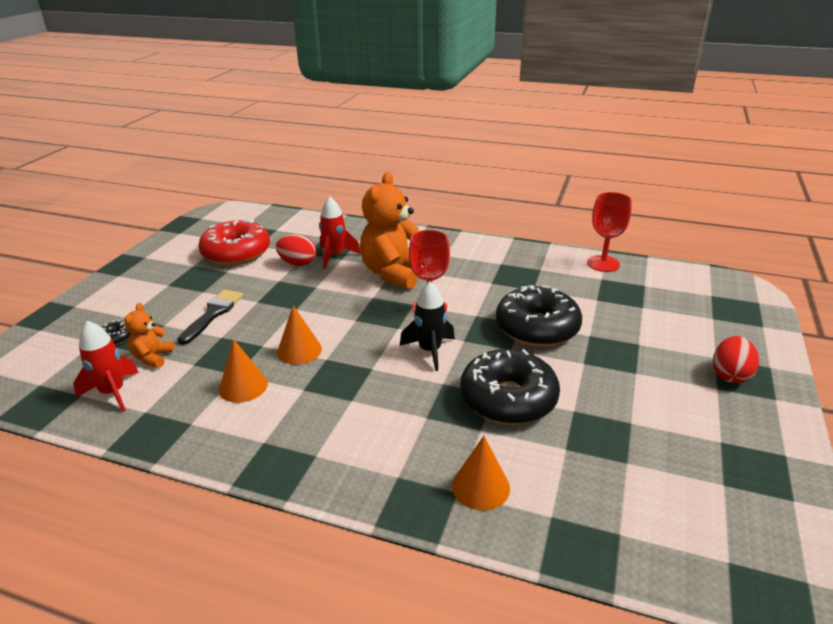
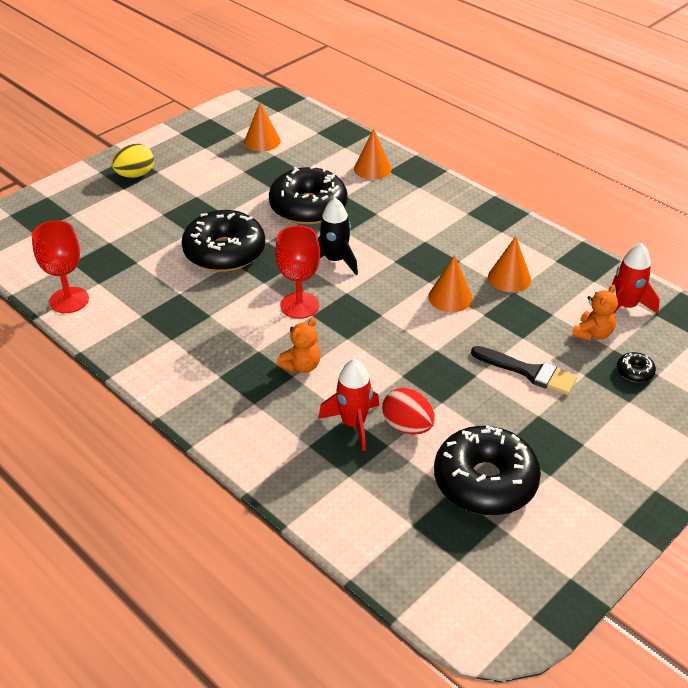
camera: 155 degrees left, 10 degrees up
black brush [178,290,243,345] -> black brush turned 105 degrees counterclockwise [471,346,577,395]
red donut [198,220,270,266] -> black donut [434,425,541,515]
orange teddy bear [360,172,419,289] -> orange teddy bear [277,317,321,373], size x0.48
red egg [713,336,759,383] -> yellow egg [112,144,154,178]
none -> orange cone [244,102,281,151]

